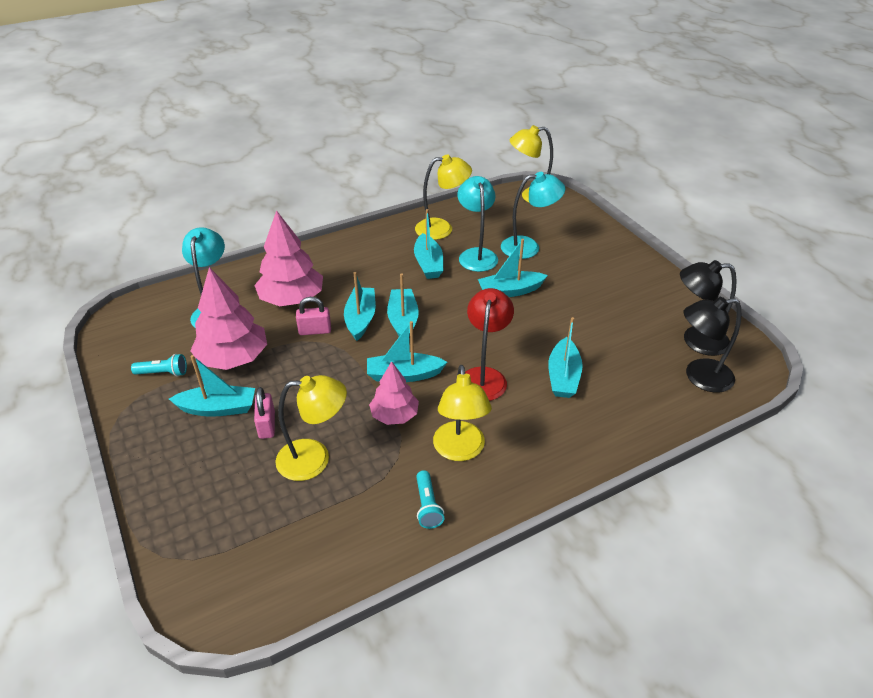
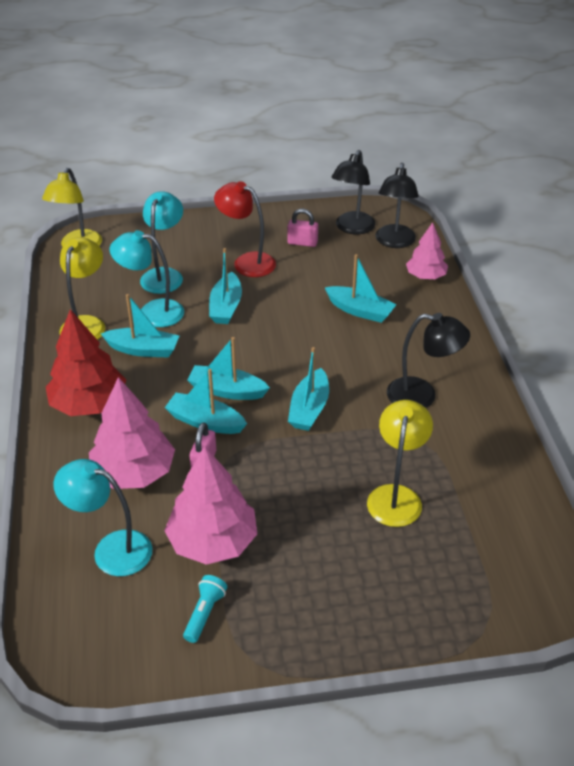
camera: 70 degrees left, 0 degrees up
turquoise boat [169,355,255,417] -> none
pink padlock [254,387,275,439] -> pink padlock moved to [287,209,318,247]
pink tree [369,361,419,425] -> pink tree moved to [406,222,448,279]
turquoise flashlight [416,470,444,529] -> none
yellow lamp [433,365,492,461] -> black lamp [387,313,470,408]
red lamp [465,288,514,401] -> red lamp moved to [214,181,276,277]
none -> red tree [46,309,126,416]

